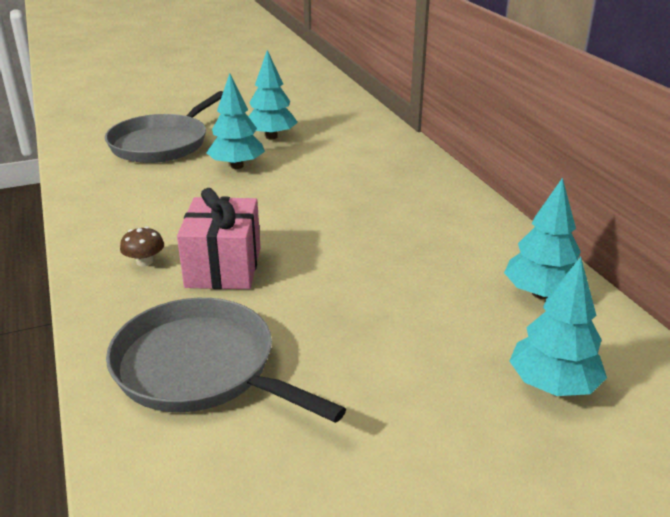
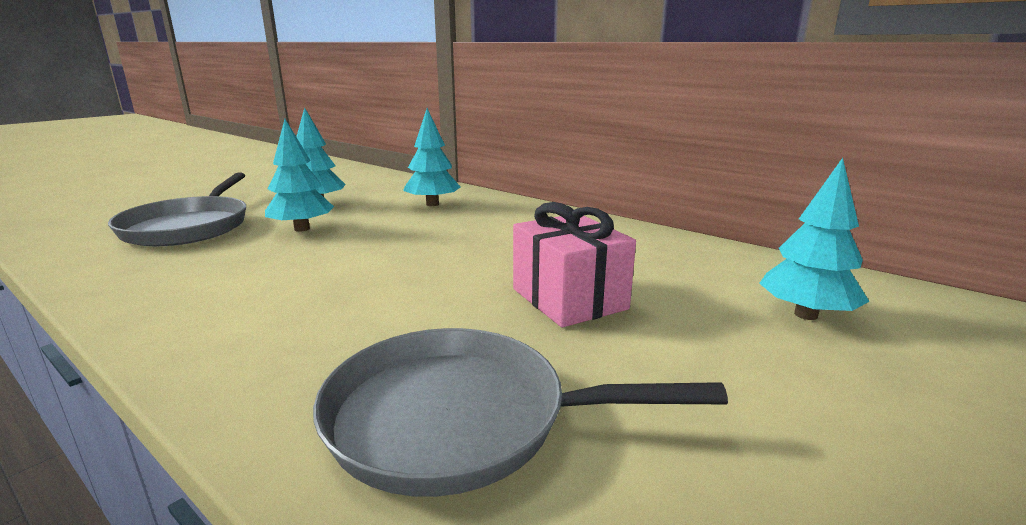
camera: 30 degrees left, 10 degrees down
brown mushroom [120,227,164,266] -> none
pink gift [177,188,261,289] -> pink gift moved to [513,202,636,327]
turquoise tree [504,177,581,299] -> turquoise tree moved to [403,108,460,206]

